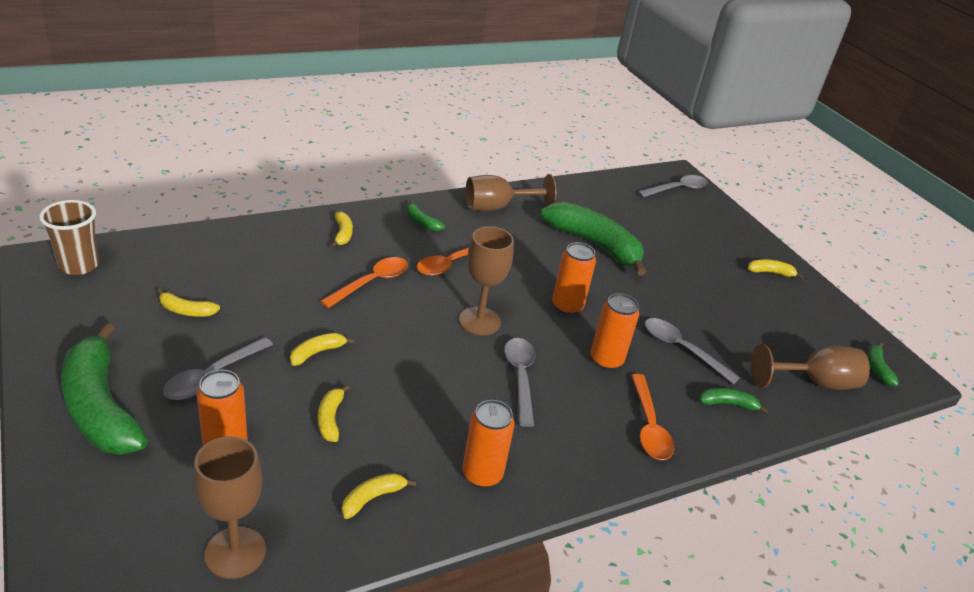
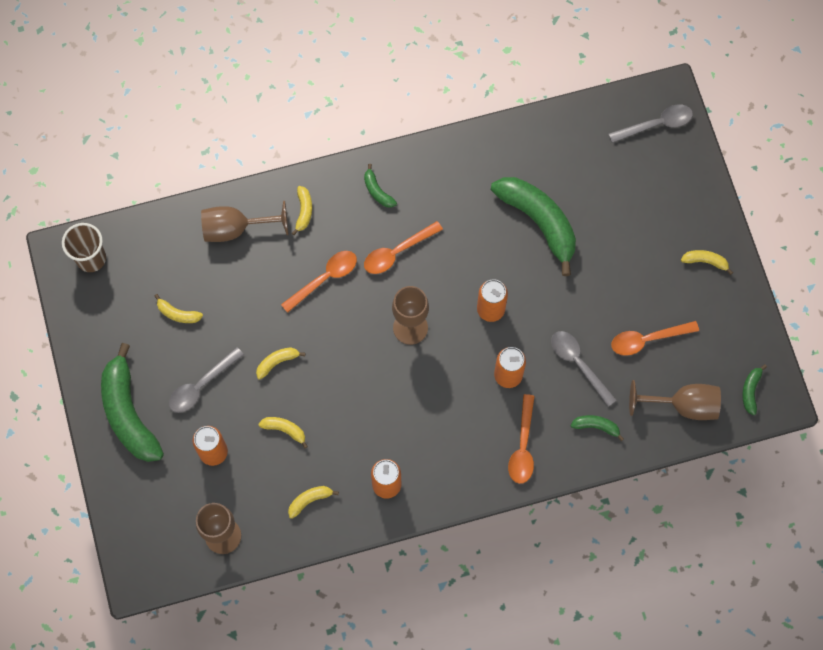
camera: 15 degrees right, 35 degrees up
yellow banana [318,385,350,442] -> yellow banana turned 105 degrees clockwise [259,417,308,449]
brown goblet [466,174,557,211] -> brown goblet moved to [201,201,288,242]
grey spoon [504,338,535,427] -> none
none -> orange spoon [611,321,699,356]

